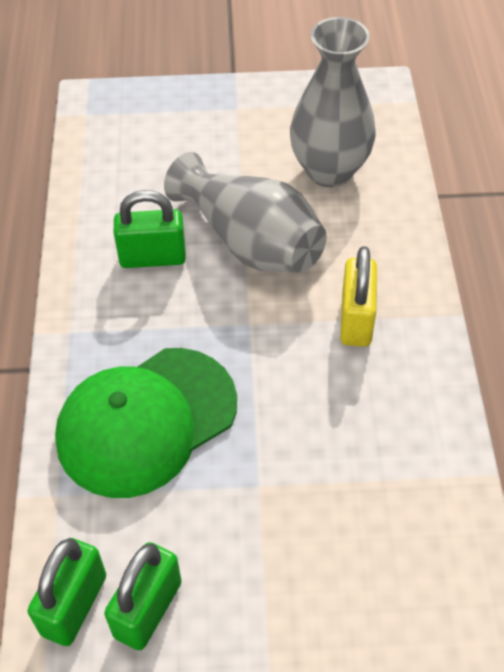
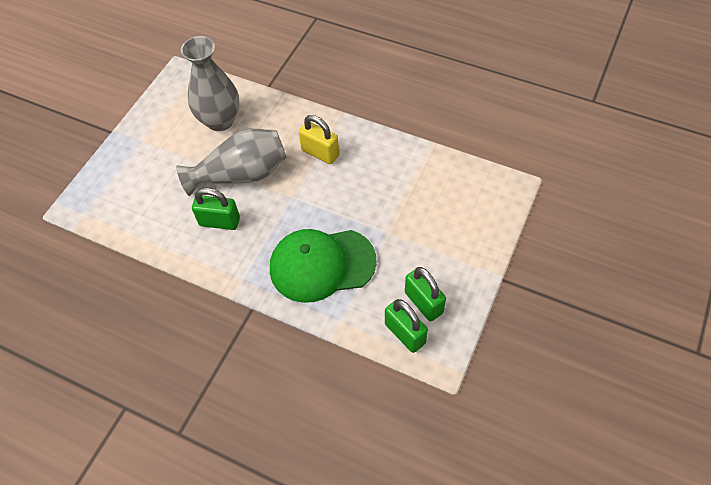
camera: 60 degrees left, 5 degrees up
green cap [55,348,237,498] -> green cap turned 90 degrees clockwise [270,229,377,303]
green padlock [114,190,186,268] -> green padlock turned 75 degrees clockwise [192,188,240,230]

